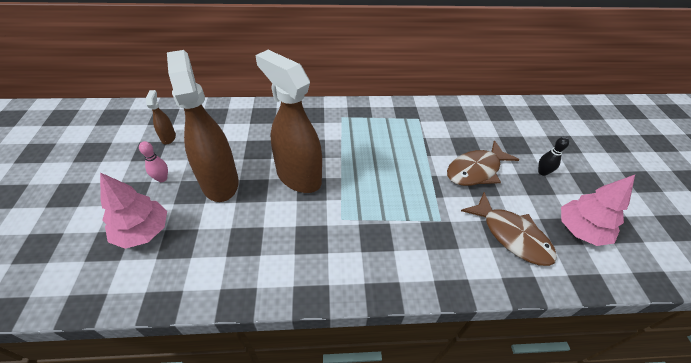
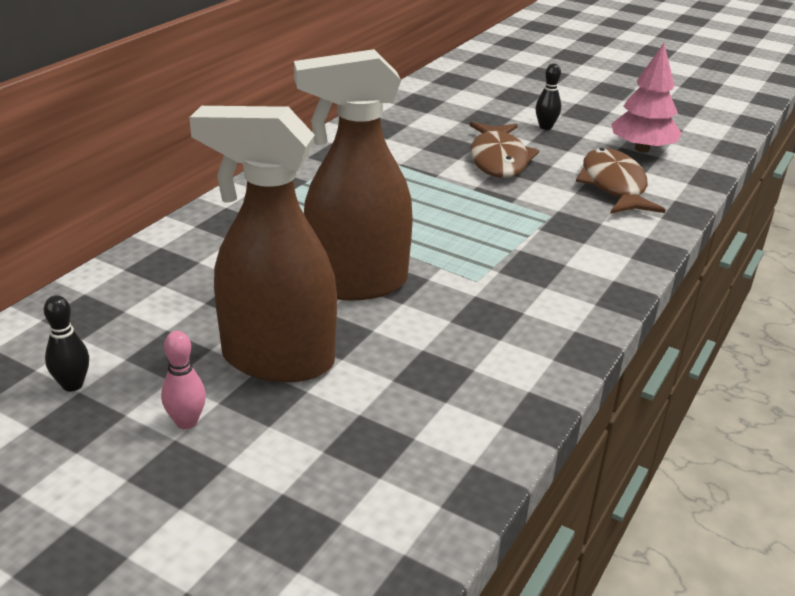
camera: 55 degrees left, 15 degrees down
pink tree [100,172,167,249] -> none
brown spray bottle [146,90,176,144] -> black bowling pin [44,295,89,392]
brown fish [461,192,557,266] -> brown fish turned 90 degrees counterclockwise [576,148,666,214]

